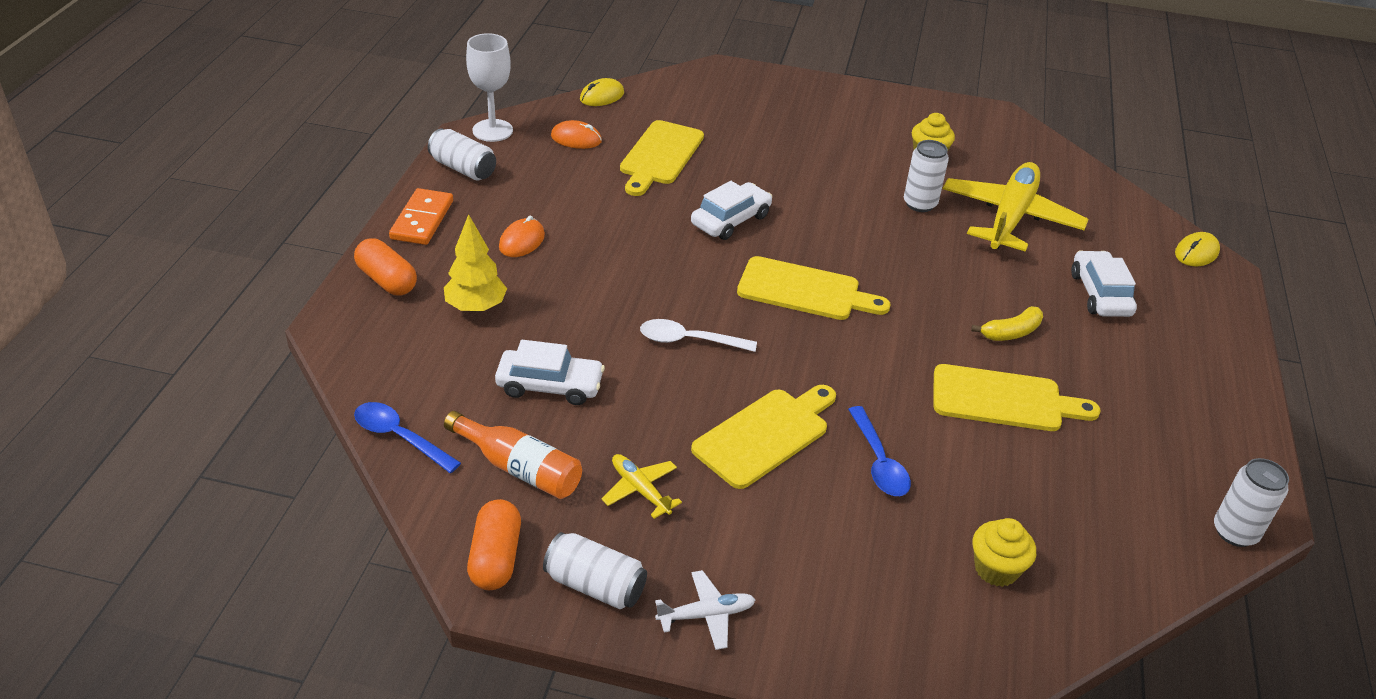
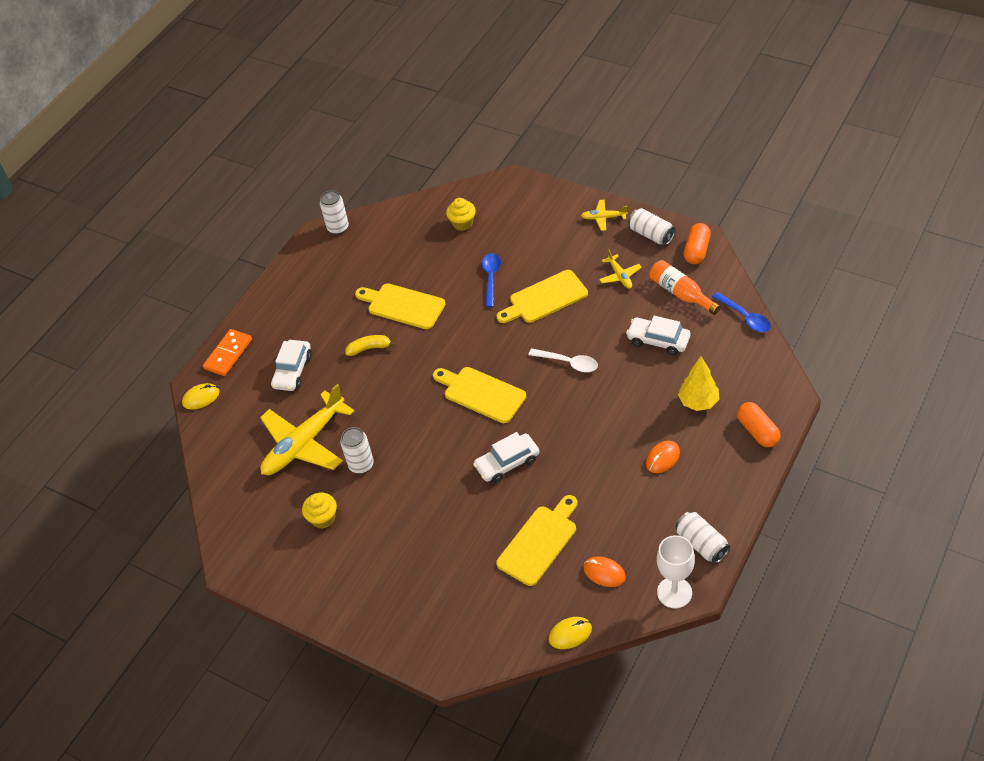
camera: 155 degrees left, 10 degrees up
orange domino [389,188,453,245] -> orange domino moved to [203,329,252,376]
white plane [655,570,756,650] -> yellow plane [581,200,628,231]

